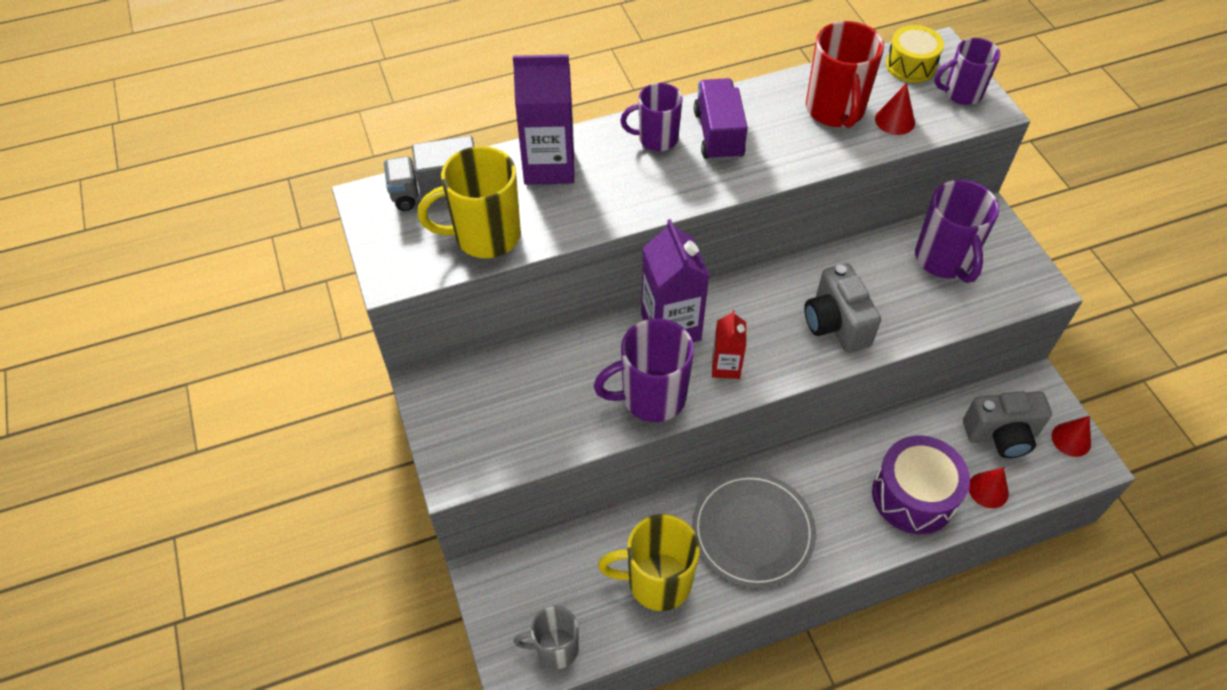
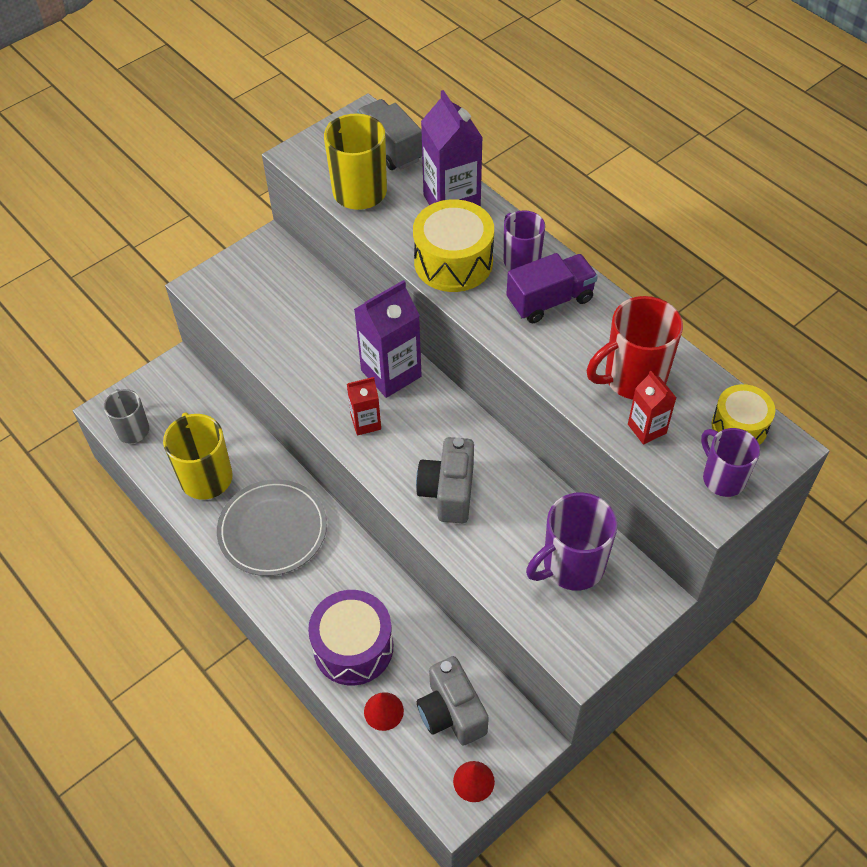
camera: 70 degrees right, 0 degrees up
purple mug [594,318,694,422] -> none
grey camera [804,263,881,353] -> grey camera turned 45 degrees counterclockwise [416,437,474,523]
red cone [875,83,915,135] -> red carton [628,371,676,445]
none -> yellow drum [413,199,494,292]

